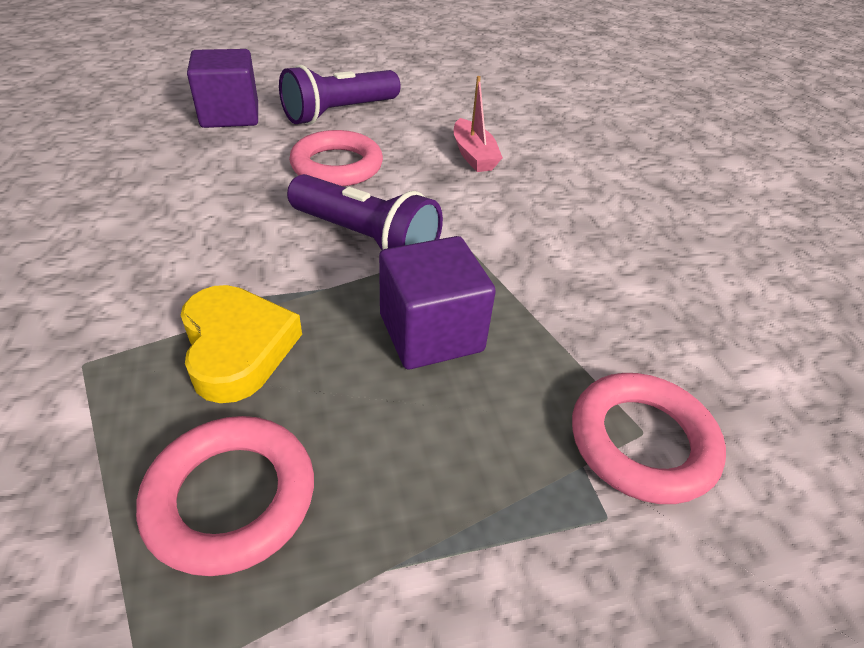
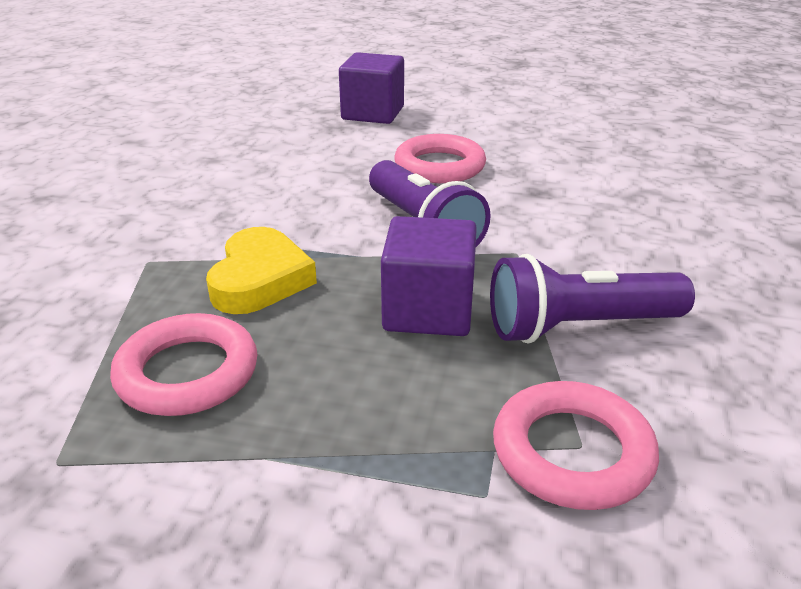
camera: 30 degrees right, 10 degrees down
purple flashlight [279,65,401,125] -> purple flashlight moved to [490,254,695,344]
pink boat [454,76,503,172] -> none

